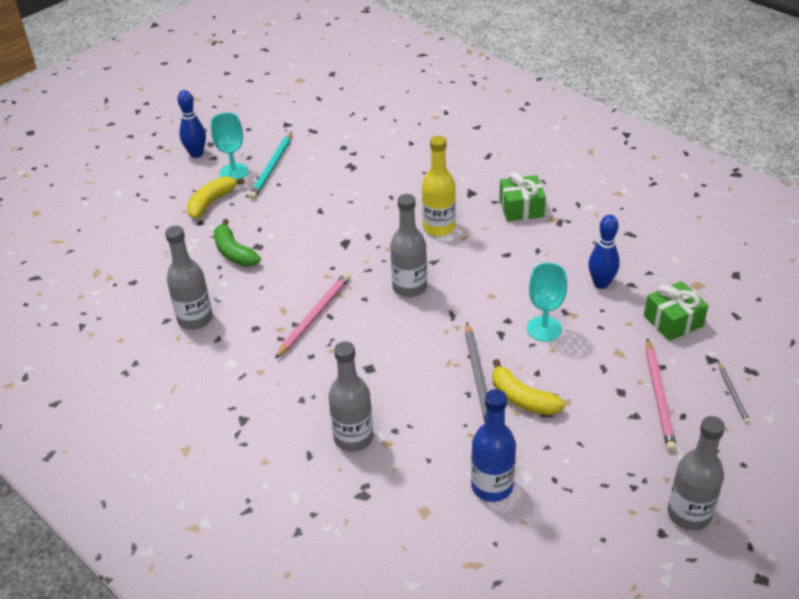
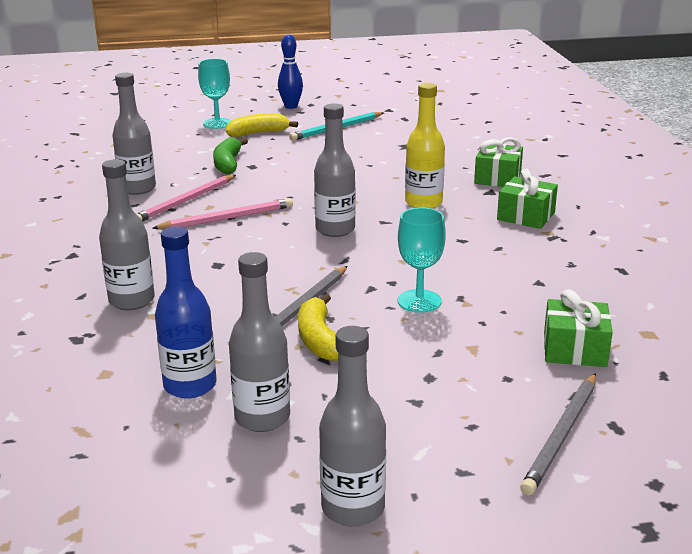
camera: 35 degrees right, 15 degrees down
turquoise goblet [211,113,249,180] -> turquoise goblet moved to [198,59,231,129]
blue bowling pin [588,215,620,289] -> none
pink pencil [646,338,677,452] -> pink pencil moved to [137,175,236,222]
grey pencil [718,361,750,423] -> grey pencil [520,373,596,495], size x1.81
none -> grey bottle [229,252,290,432]
none -> green gift [474,137,523,187]

